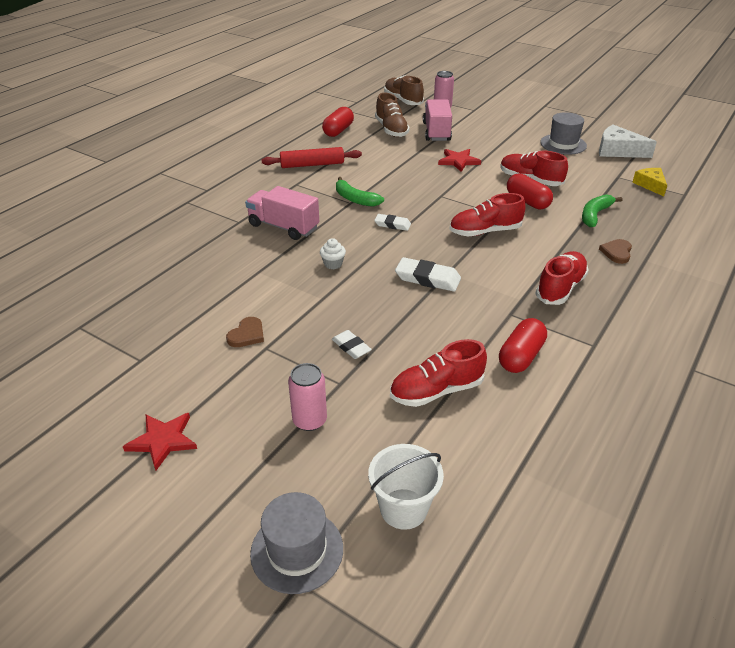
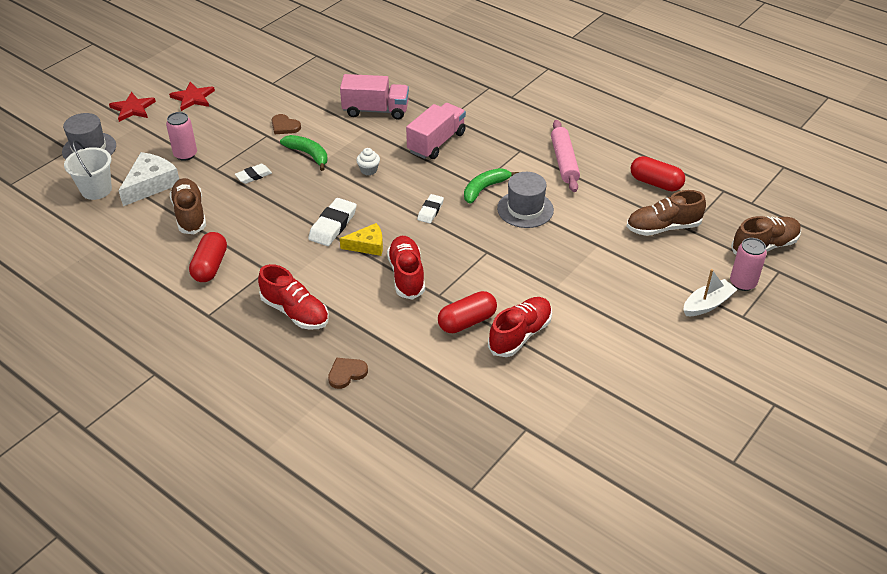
camera: 95 degrees right, 5 degrees up
red rolling pin [261,147,362,168] -> pink rolling pin [551,120,580,192]
red shoe [390,339,487,407] -> brown shoe [169,178,206,234]
pink truck [423,99,452,141] -> pink truck moved to [340,74,409,120]
red star [438,149,481,172] -> red star moved to [109,92,156,122]
red capsule [499,318,547,373] -> red capsule turned 60 degrees clockwise [189,232,227,282]
grey hat [540,112,587,155] -> grey hat moved to [497,172,554,228]
green banana [582,194,622,227] -> green banana moved to [280,135,328,171]
white cheese [599,125,657,158] -> white cheese moved to [118,152,179,206]
brown heart [599,239,632,264] -> brown heart turned 60 degrees counterclockwise [328,358,368,389]
yellow cheese [632,168,667,196] -> yellow cheese moved to [340,223,383,256]
none -> white boat [683,269,738,316]

